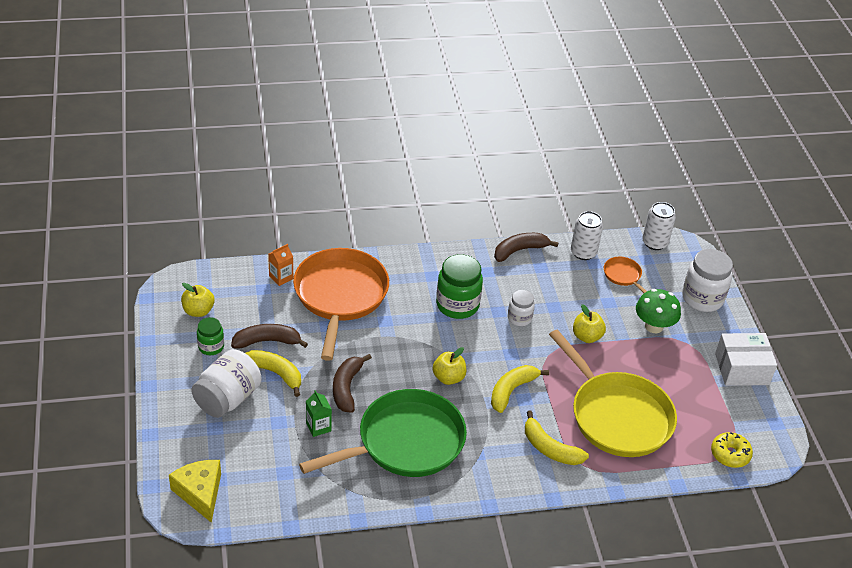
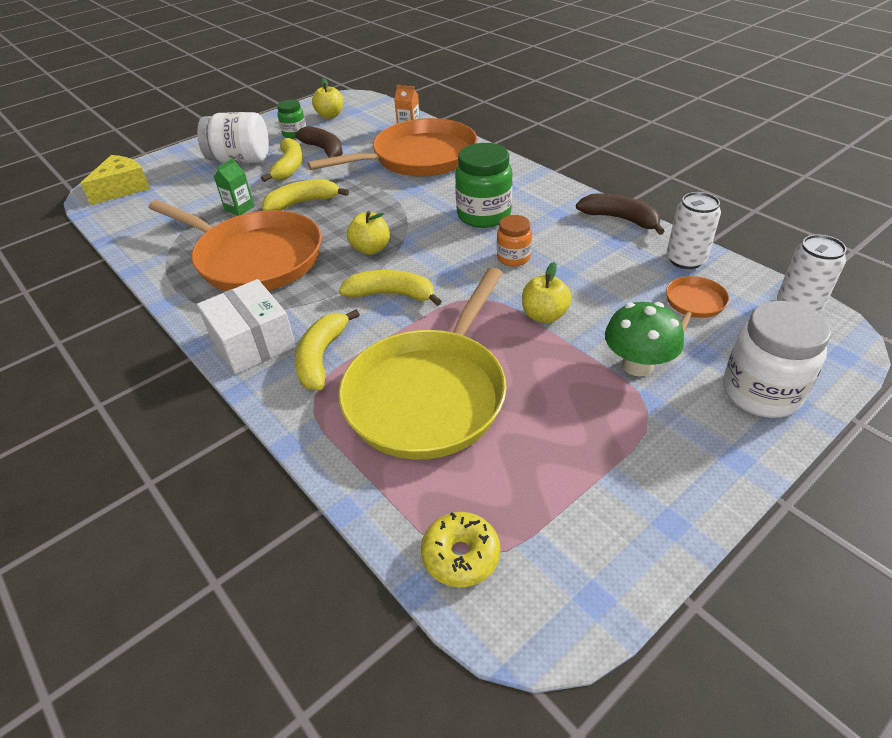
camera: 65 degrees right, 0 degrees up
green pan [299,389,467,477] -> orange pan [148,200,322,291]
brown banana [333,354,372,413] -> yellow banana [262,179,349,211]
white jar [508,290,535,326] -> orange jar [497,215,532,266]
white box [715,333,777,386] -> white box moved to [197,279,296,374]

